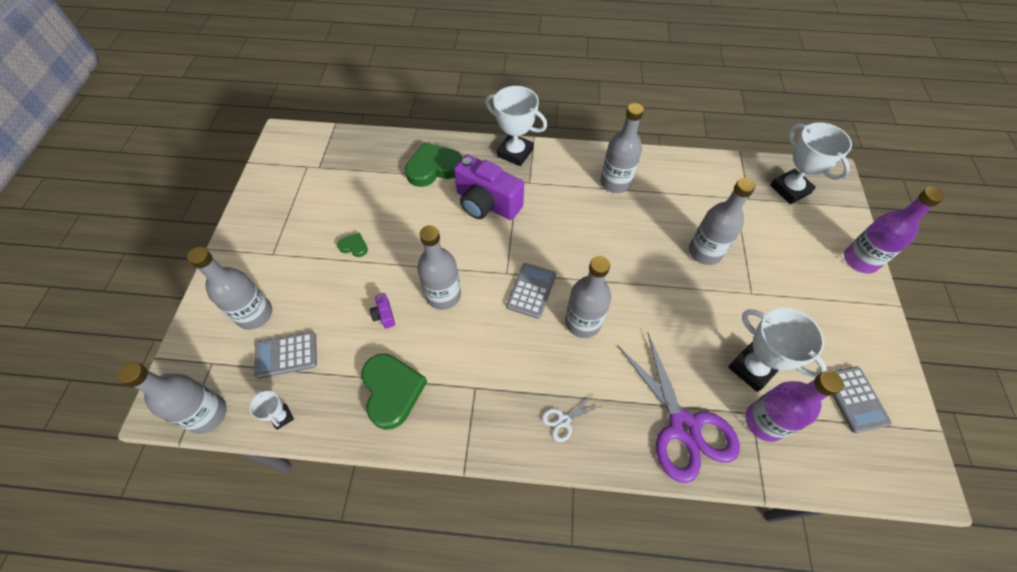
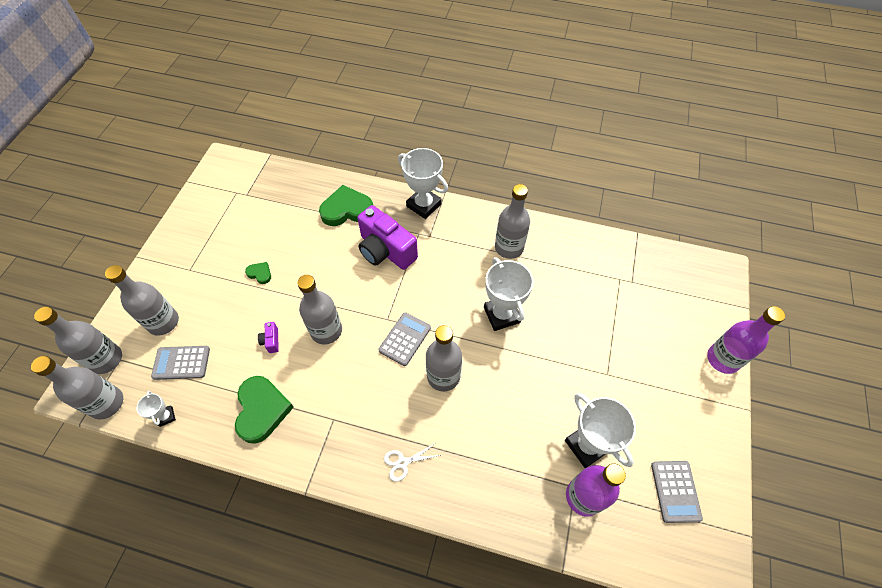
camera: 10 degrees right, 0 degrees up
purple scissors [617,333,740,483] -> none
grey bottle [689,178,755,265] -> grey bottle moved to [34,306,122,374]
white trophy [770,122,852,204] -> white trophy moved to [484,257,534,331]

